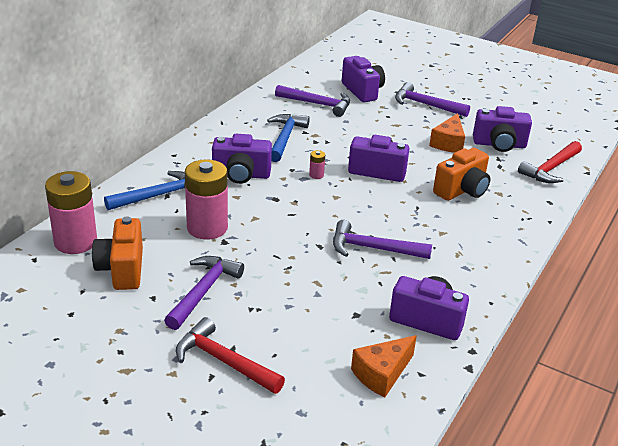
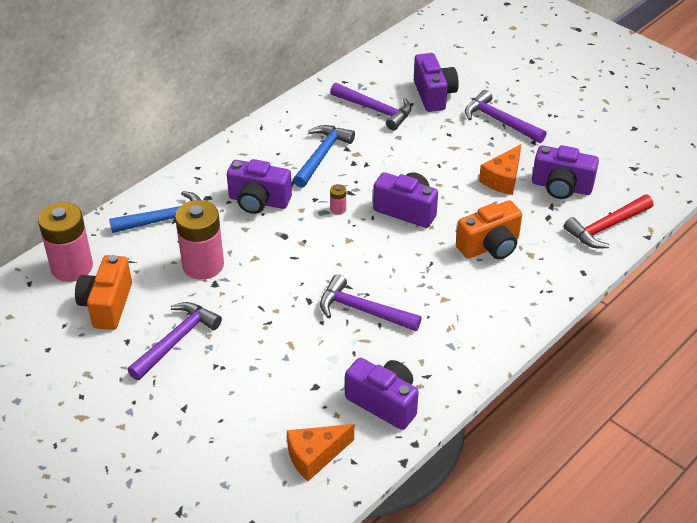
camera: 15 degrees right, 10 degrees up
red hammer [176,317,285,394] -> none

